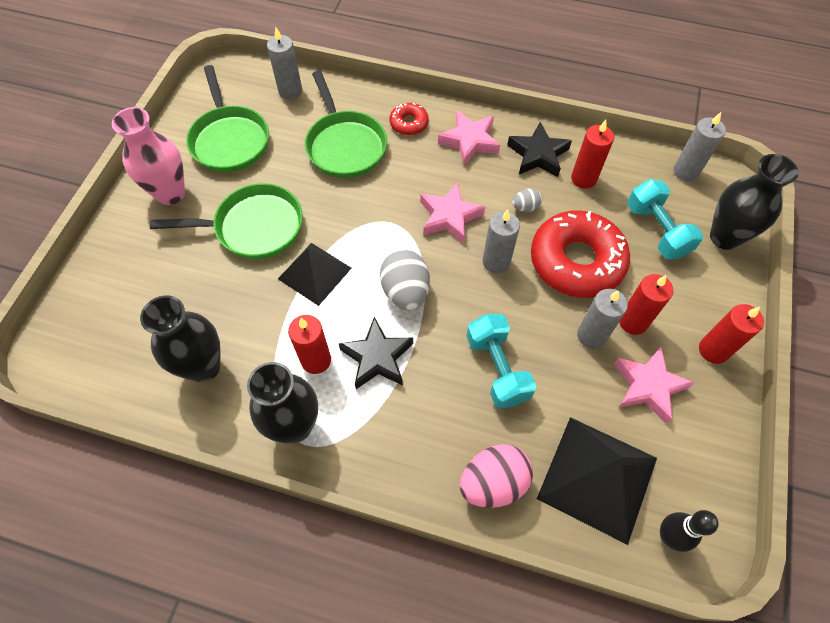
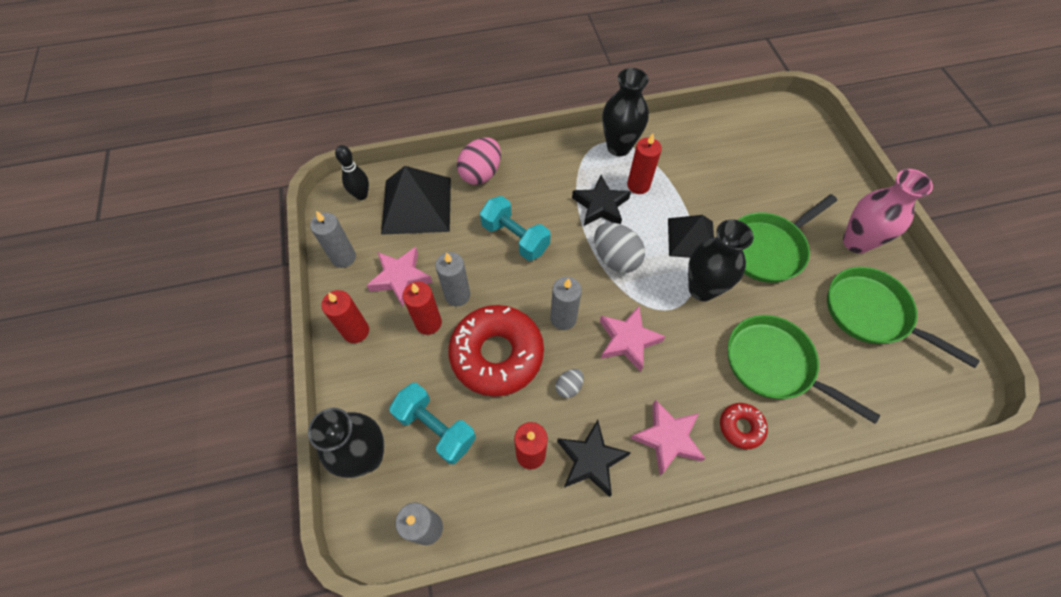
camera: 150 degrees right, 0 degrees up
black vase [140,295,221,382] -> black vase moved to [688,219,753,301]
grey candle [267,27,302,99] -> grey candle moved to [310,211,356,268]

